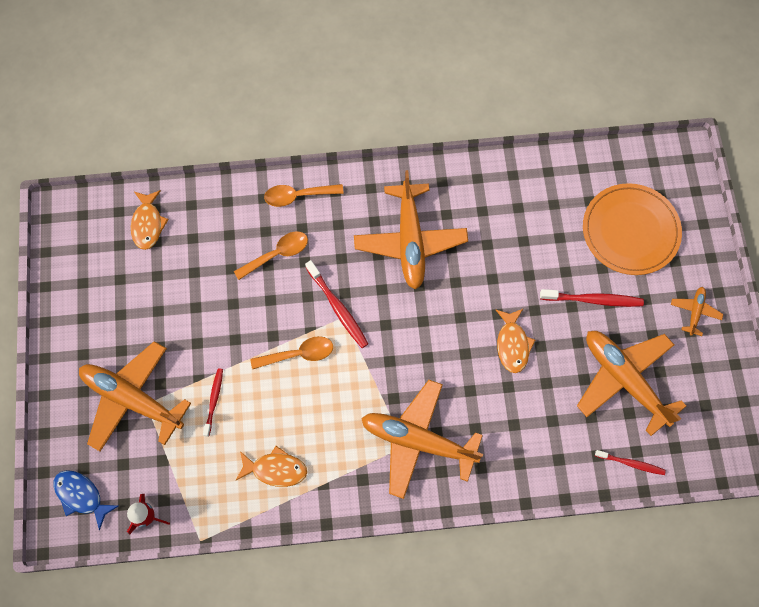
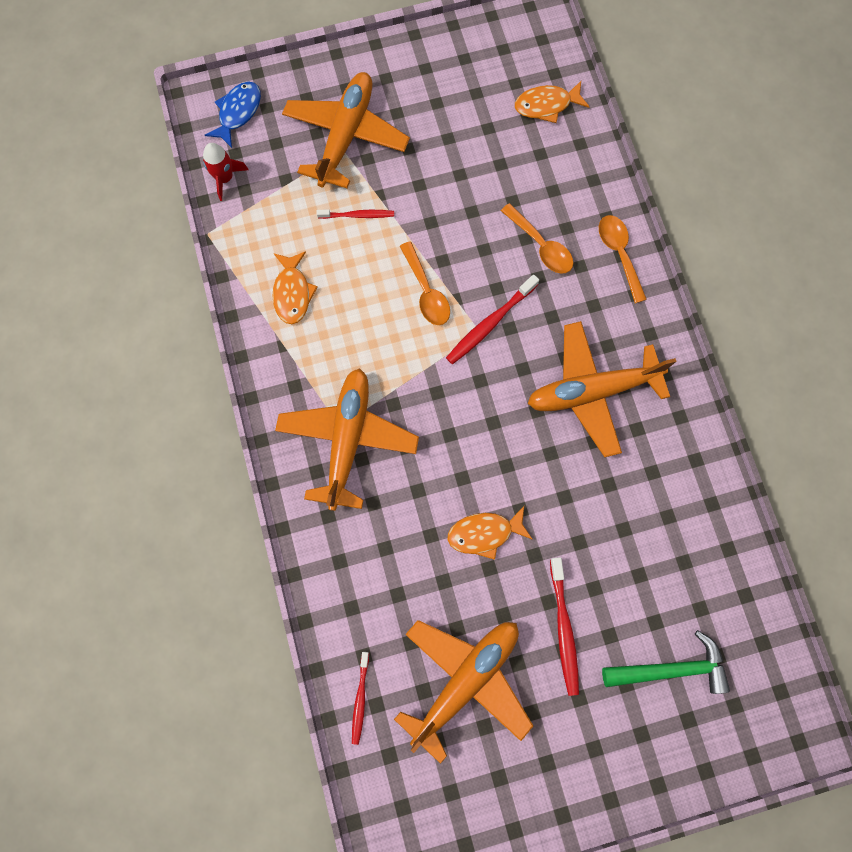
camera: 80 degrees right, 5 degrees up
orange plate [583,183,682,275] -> green hammer [602,630,730,694]
orange plane [671,287,723,336] -> none

